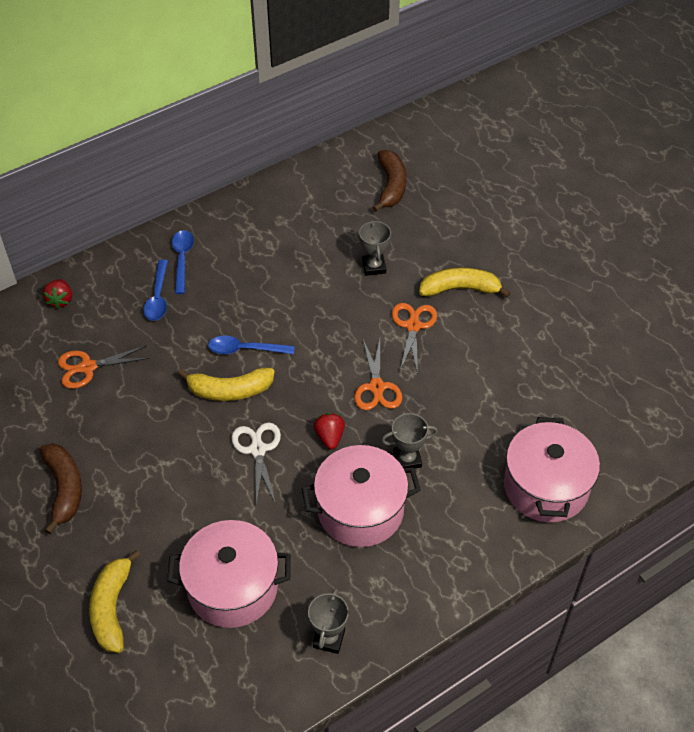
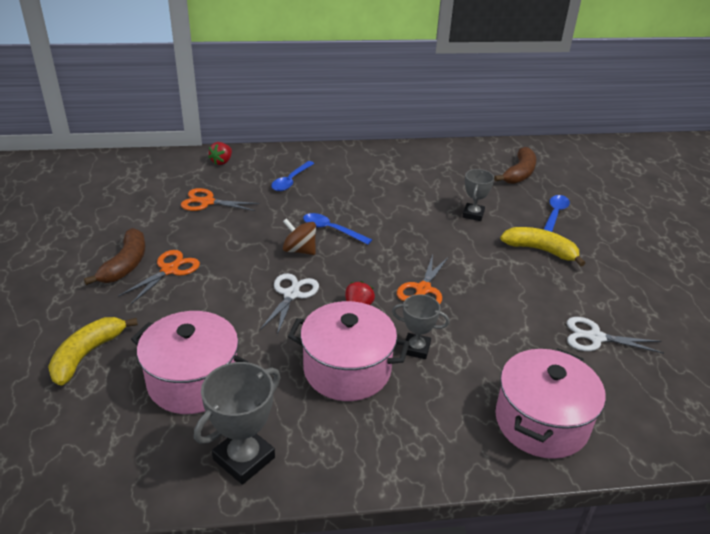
camera: 25 degrees right, 15 degrees down
blue spoon [172,230,194,294] -> blue spoon moved to [543,195,570,232]
yellow banana [178,368,275,401] -> brown spinning top [283,218,316,255]
grey trophy [308,588,349,654] -> grey trophy [194,362,281,485], size x1.55
orange scissors [392,303,437,374] -> orange scissors moved to [118,250,200,304]
none -> white scissors [567,317,664,354]

